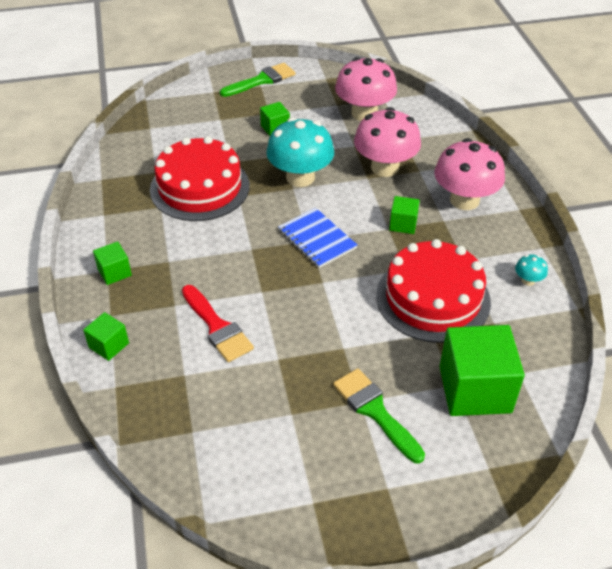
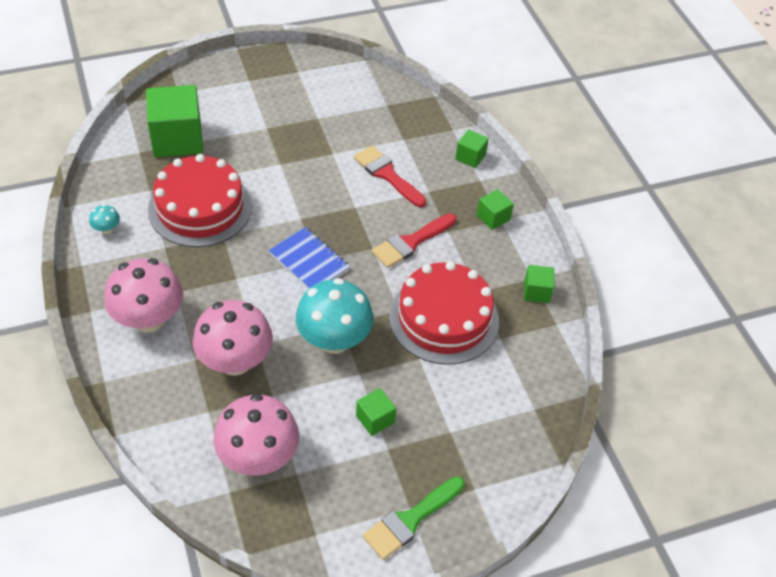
camera: 170 degrees right, 5 degrees up
green brush [333,368,425,463] -> none
green cube [389,196,420,234] -> green cube moved to [524,265,554,303]
none -> red brush [372,213,456,268]

